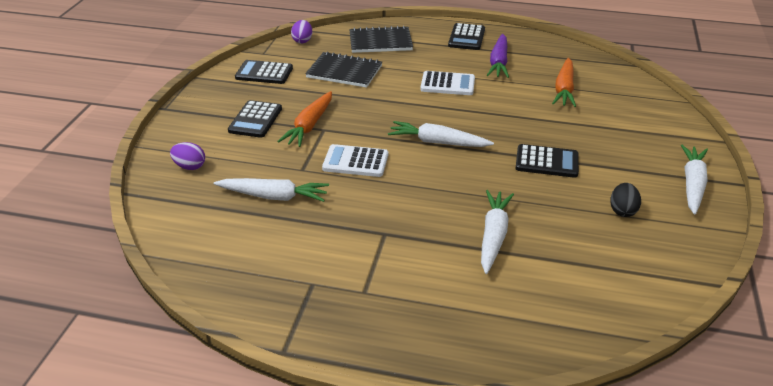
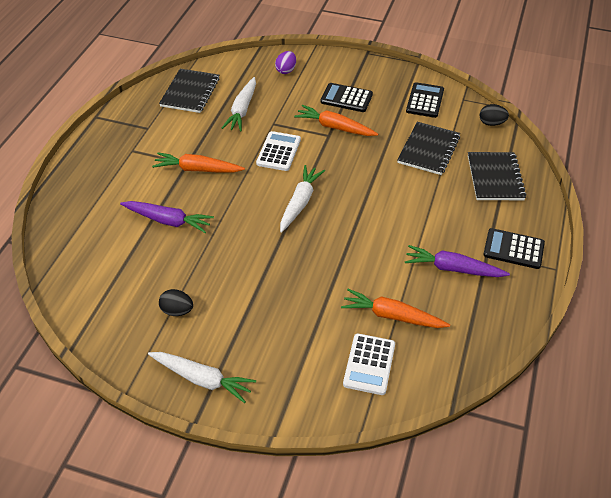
camera: 95 degrees right, 10 degrees up
purple egg [291,20,312,44] -> black egg [479,104,509,126]
white calculator [420,71,475,95] -> white calculator moved to [343,333,395,395]
white carrot [481,190,514,274] -> purple carrot [120,201,214,233]
black calculator [515,144,579,178] -> none
none -> orange carrot [152,152,245,173]
none -> black notebook [159,69,220,113]

